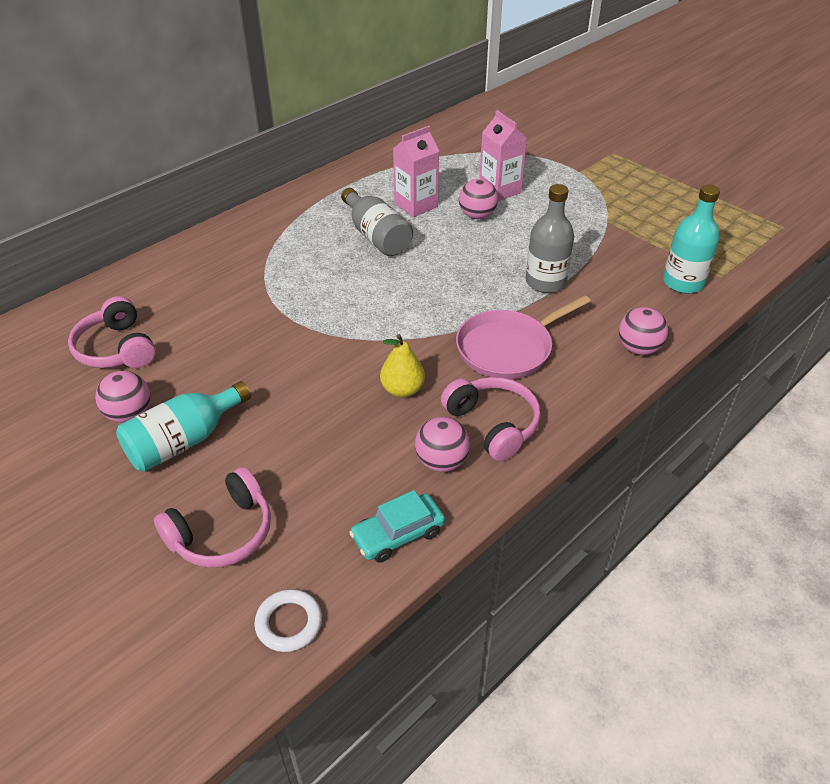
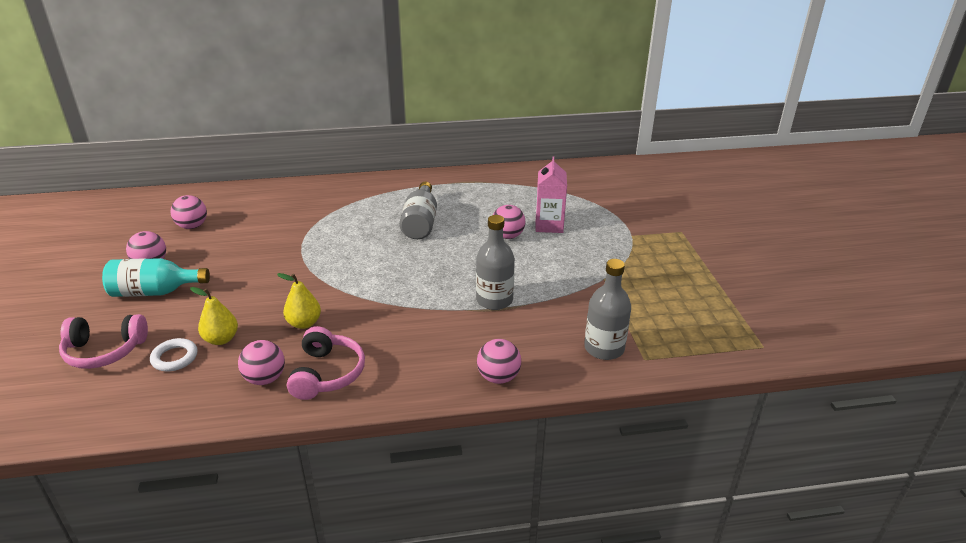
camera: 35 degrees right, 10 degrees down
pink headphones [68,296,156,368] -> pink ball [171,195,207,229]
white ring [254,589,322,652] -> white ring moved to [150,338,198,371]
turquoise car [349,490,445,563] -> none
pink carton [393,126,439,217] -> none
pink pan [456,295,591,379] -> none
turquoise bottle [663,185,720,294] -> grey bottle [584,259,631,360]
none -> yellow pear [190,287,238,345]

